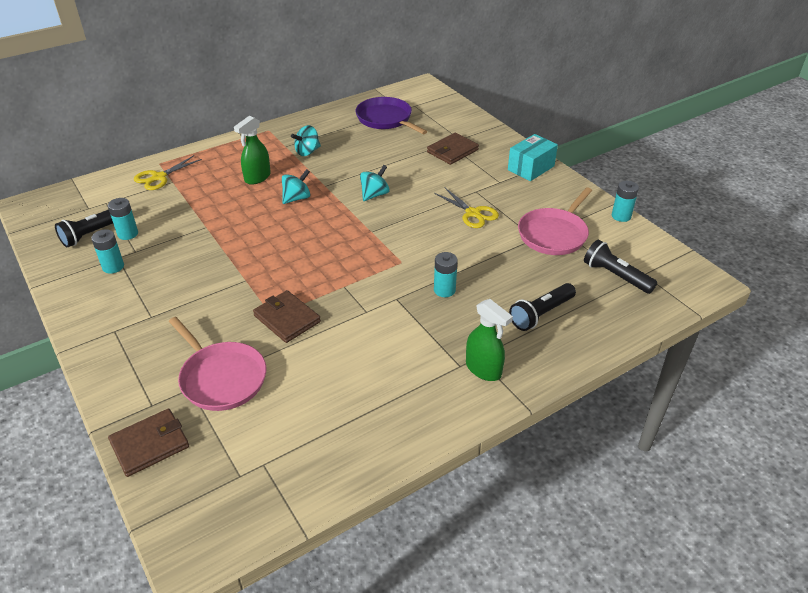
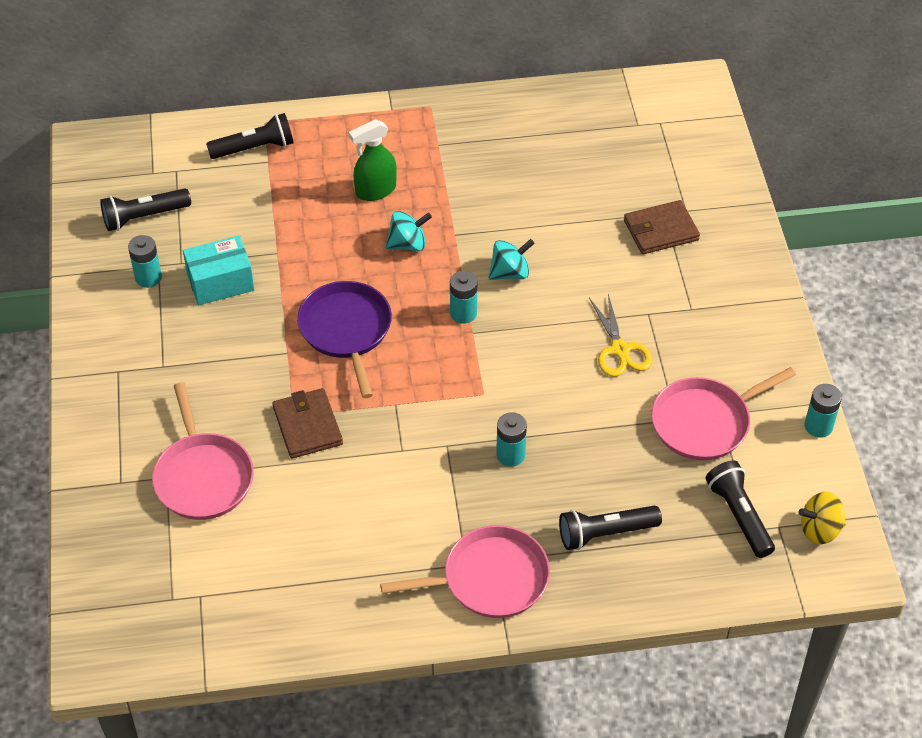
camera: 25 degrees right, 10 degrees up
turquoise battery [108,198,138,240] -> turquoise battery moved to [450,271,477,324]
brown wallet [108,408,189,477] -> none
yellow scissors [134,155,202,190] -> black flashlight [206,113,294,159]
turquoise spinning top [291,125,321,156] -> none
purple pan [355,97,427,134] -> purple pan moved to [297,281,392,398]
green spray bottle [466,299,513,381] -> pink pan [380,525,550,618]
turquoise box [508,134,558,181] -> turquoise box moved to [183,235,254,305]
none -> yellow spinning top [799,492,846,544]

